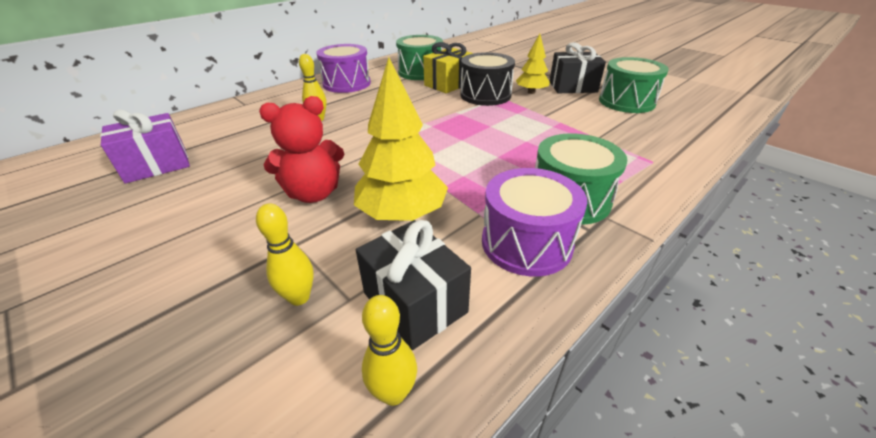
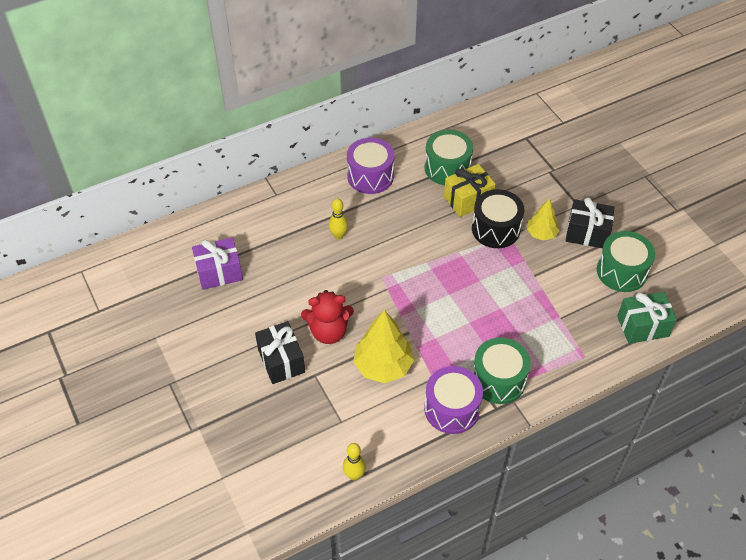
camera: 15 degrees right, 15 degrees up
yellow bowling pin [256,203,314,306] -> none
black gift [356,220,471,350] -> black gift moved to [255,321,305,384]
none -> green gift [617,292,677,344]

